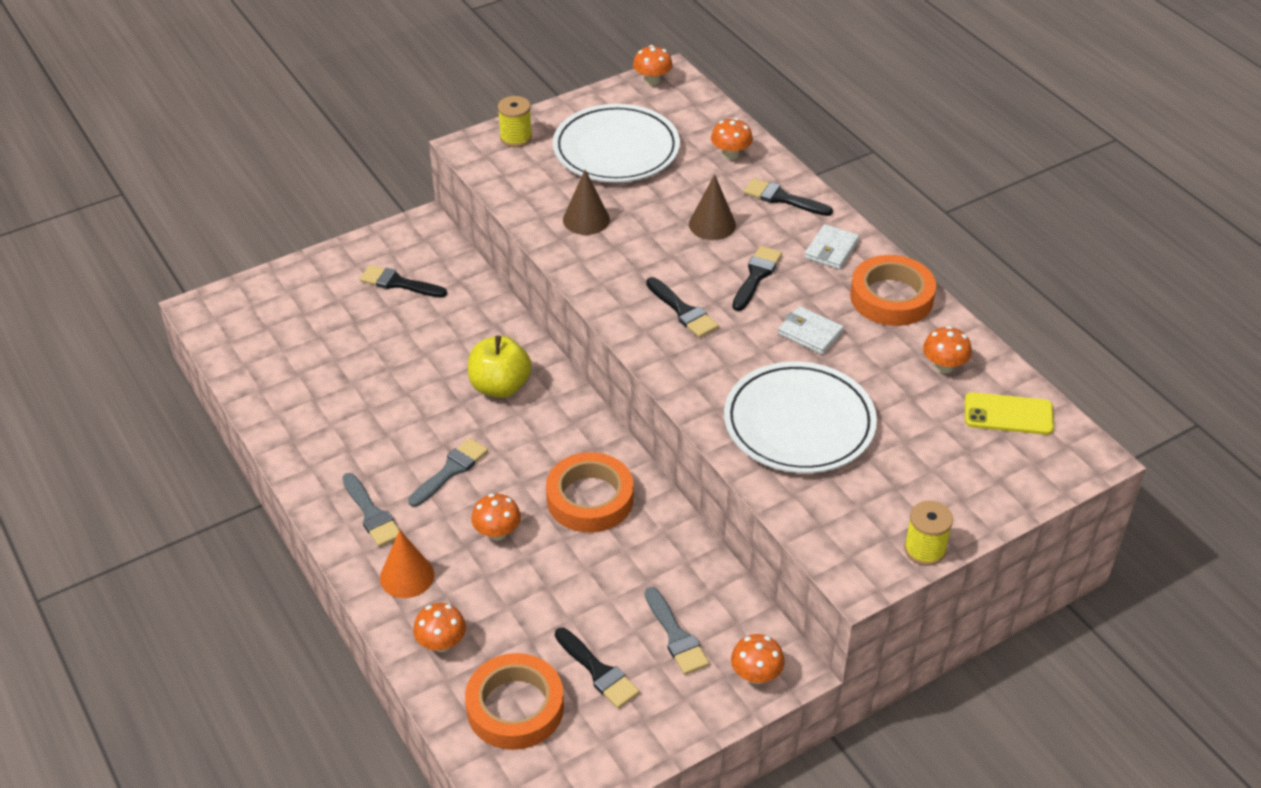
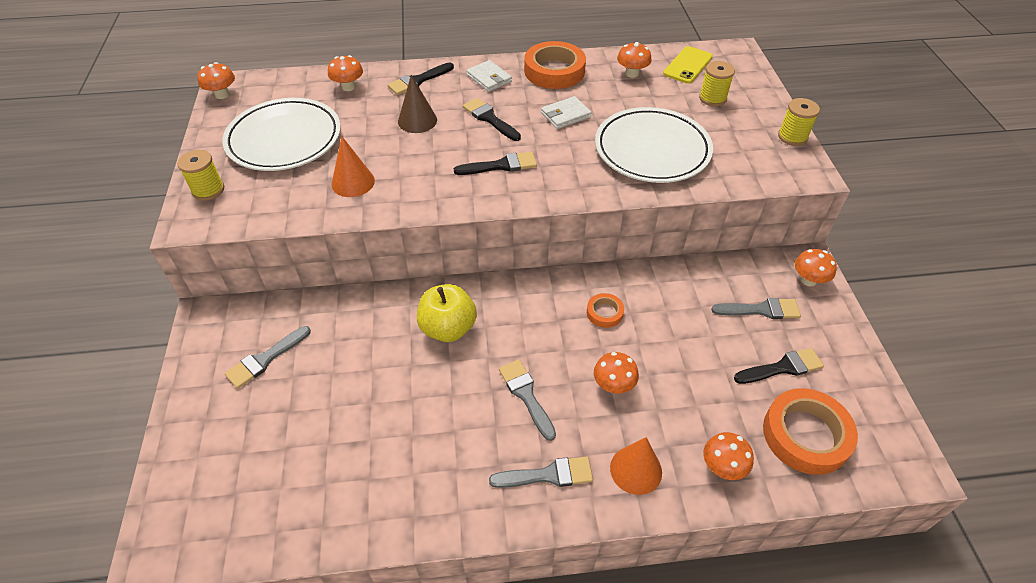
camera: 65 degrees left, 5 degrees up
black brush [360,265,447,298] -> grey brush [225,326,311,389]
orange tape [546,452,634,533] -> orange tape [587,293,624,328], size x0.50
brown cone [563,170,610,235] -> orange cone [332,136,375,197]
none -> yellow spool [699,61,735,106]

